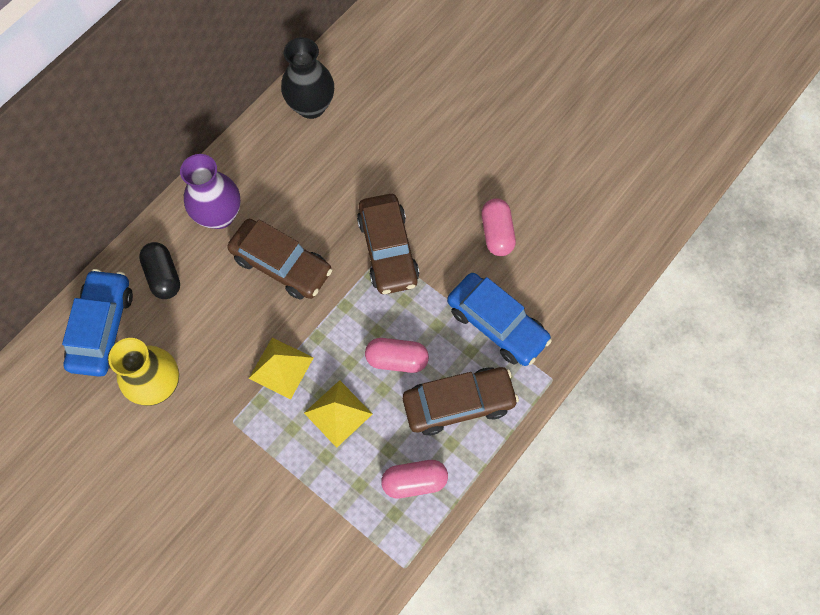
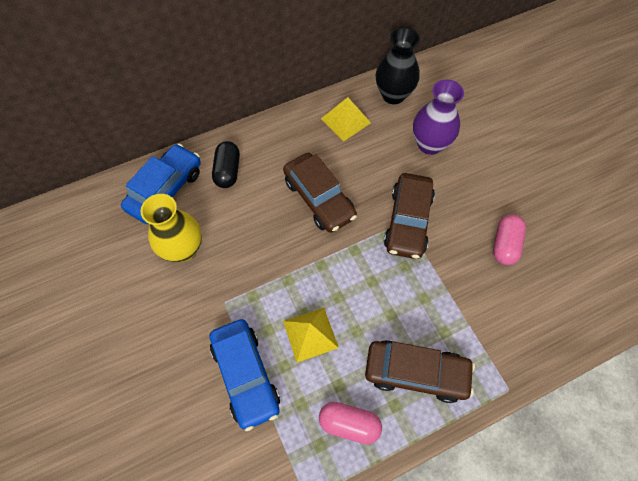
camera: 25 degrees right, 5 degrees down
purple vase [180,154,241,229] -> purple vase moved to [413,79,464,155]
yellow pyramid [249,338,314,399] -> yellow pyramid moved to [321,97,371,141]
pink capsule [365,338,429,373] -> none
blue car [447,273,552,366] -> blue car moved to [210,319,280,431]

